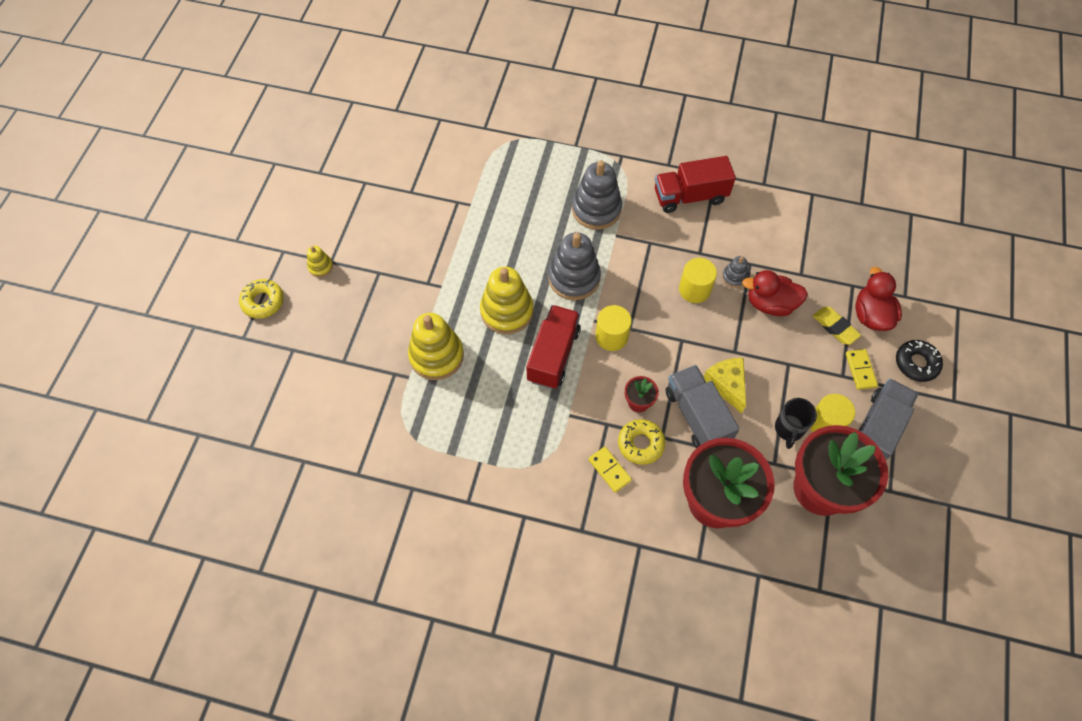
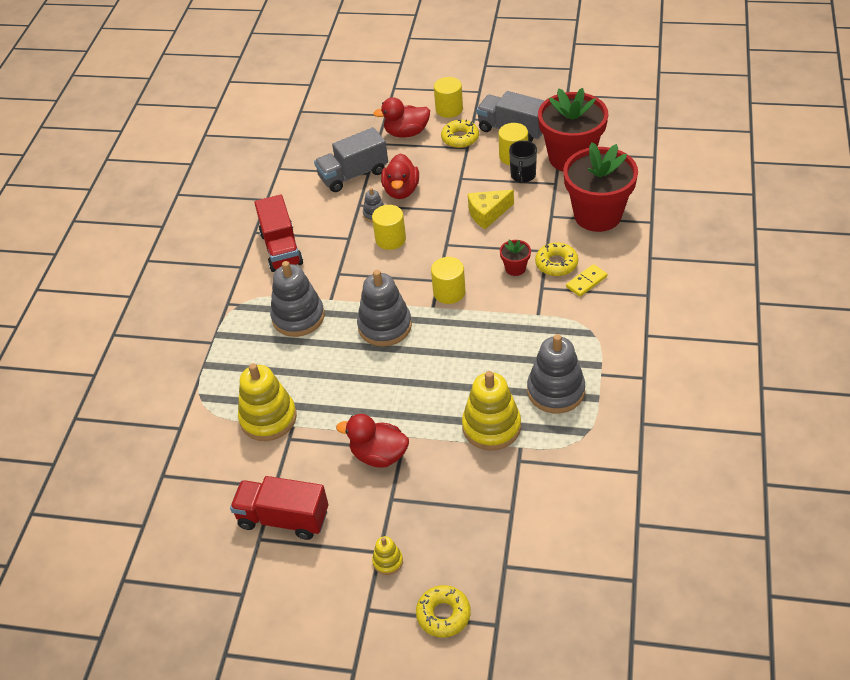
camera: 90 degrees left, 15 degrees down
yellow stacking toy [480,267,533,334] -> yellow stacking toy moved to [238,363,297,441]
red truck [526,305,581,389] -> red truck moved to [230,476,329,540]
grey truck [665,365,740,449] -> grey truck moved to [314,127,388,192]
black mug [775,398,817,449] -> black mug turned 90 degrees clockwise [509,140,537,183]
yellow eraser [813,307,861,345] -> none
yellow domino [846,349,878,390] -> yellow donut [441,119,479,148]
black donut [896,340,943,382] -> yellow cylinder [434,77,463,118]
none -> red duck [336,414,409,468]
none -> grey stacking toy [527,334,585,413]

